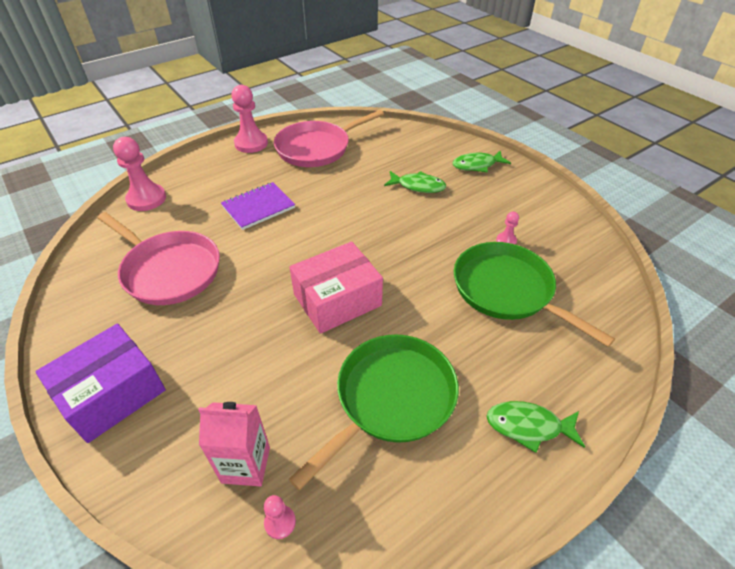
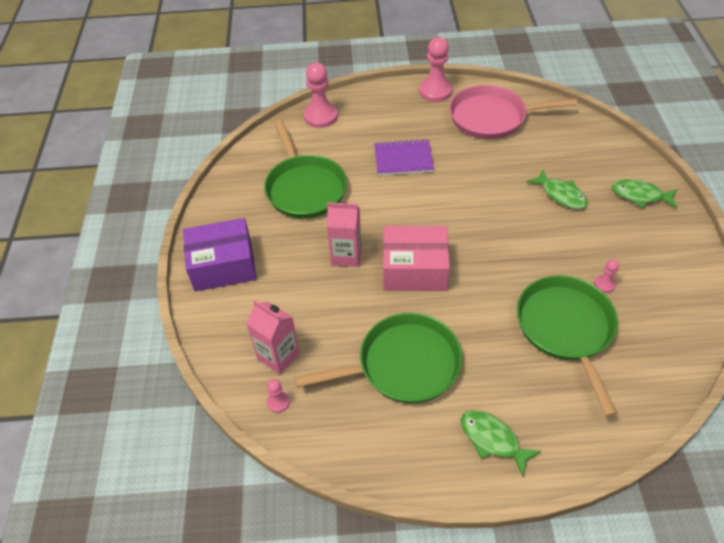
camera: 35 degrees right, 5 degrees up
pink pan [97,212,220,305] -> green pan [264,120,347,219]
none -> pink carton [327,202,362,267]

